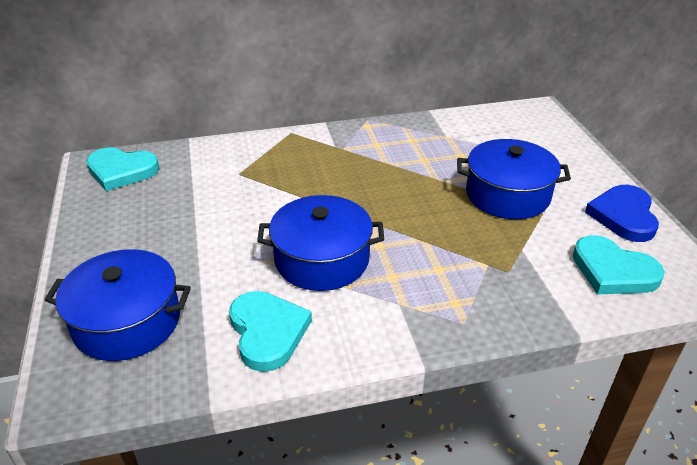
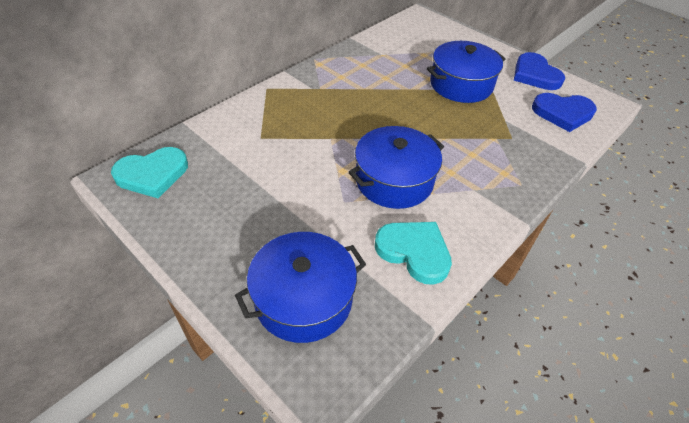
camera: 35 degrees left, 10 degrees up
turquoise heart [573,235,665,294] -> blue heart [532,93,597,132]

